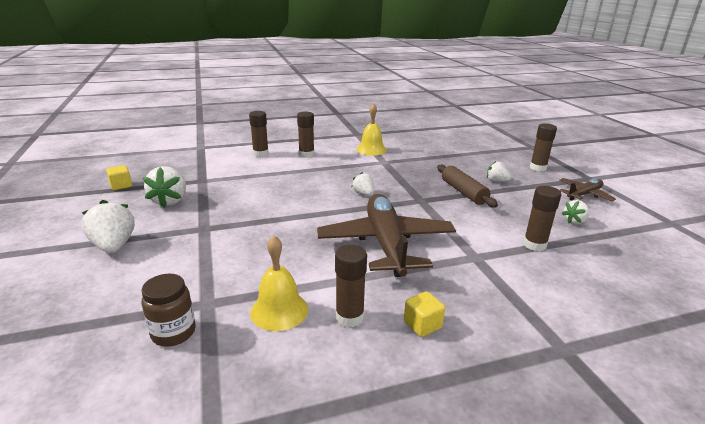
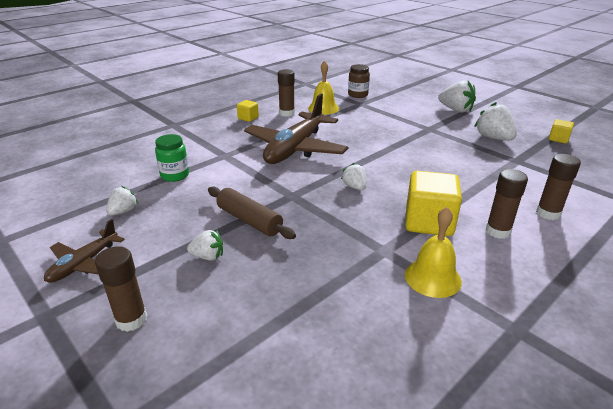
camera: 155 degrees right, 5 degrees up
brown plane [317,194,456,277] -> brown plane turned 60 degrees clockwise [244,94,348,164]
white strawberry [351,172,374,196] -> white strawberry turned 150 degrees counterclockwise [341,163,366,190]
brown glue stick [523,186,561,251] -> green jar [155,134,189,182]
none -> yellow cube [405,171,462,236]

